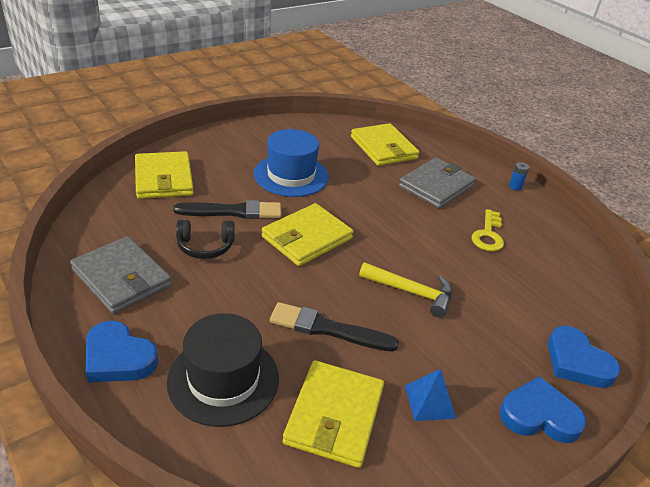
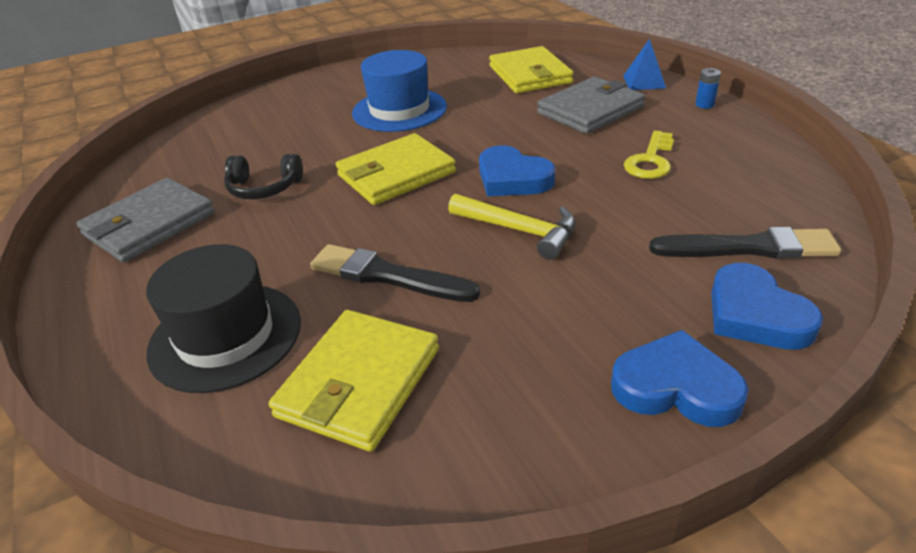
camera: 15 degrees right, 0 degrees up
grey wallet [70,236,172,314] -> grey wallet turned 75 degrees clockwise [77,178,215,263]
blue heart [86,321,158,382] -> blue heart moved to [479,145,555,196]
yellow wallet [135,151,194,199] -> none
black brush [173,200,282,219] -> black brush moved to [649,227,841,259]
blue pyramid [405,369,456,421] -> blue pyramid moved to [623,39,666,90]

